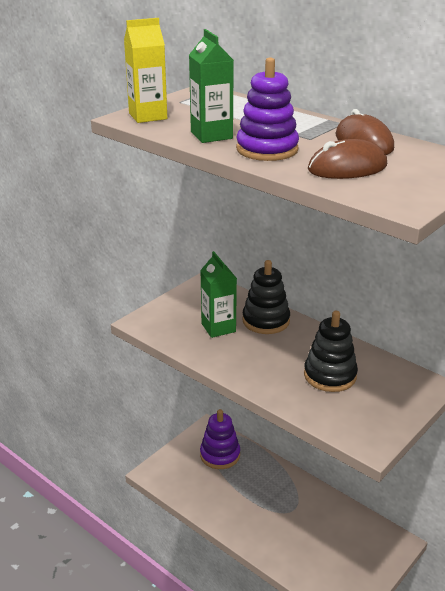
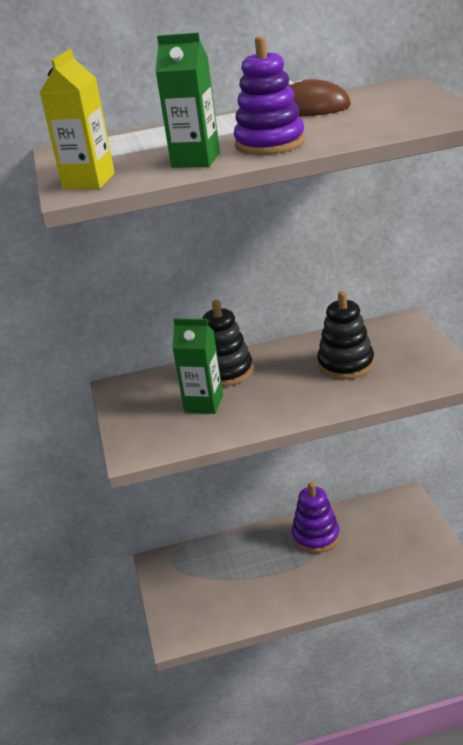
camera: 50 degrees left, 0 degrees up
purple stacking toy [200,409,240,469] -> purple stacking toy moved to [292,482,340,553]
brown mouse [308,139,387,179] -> none

